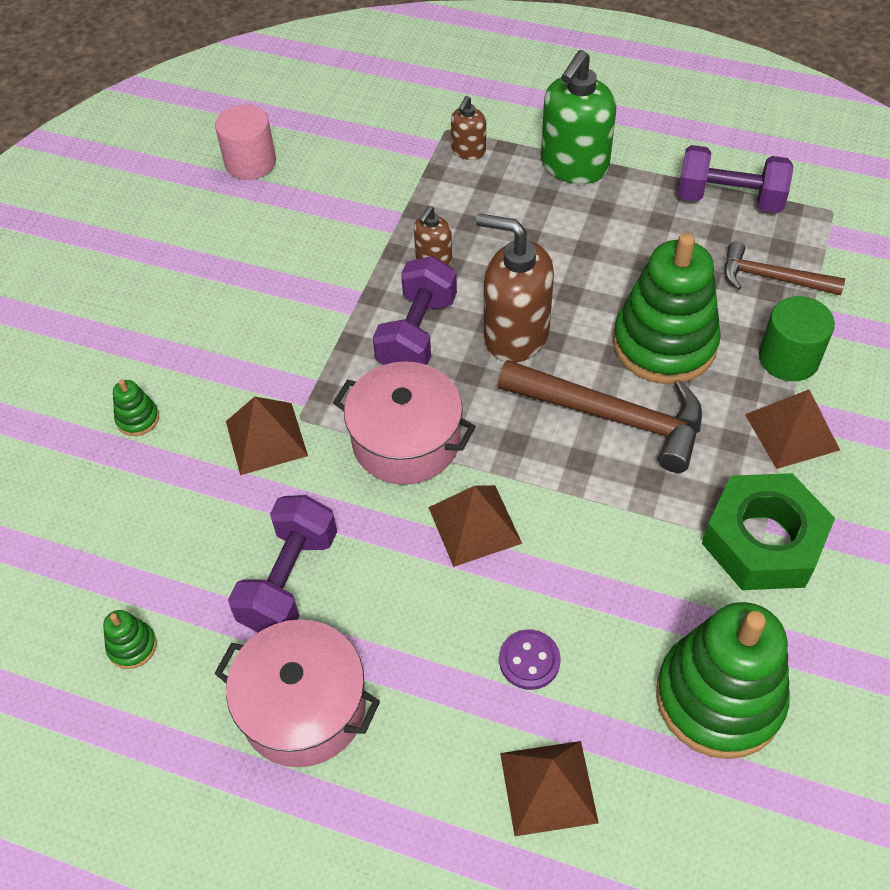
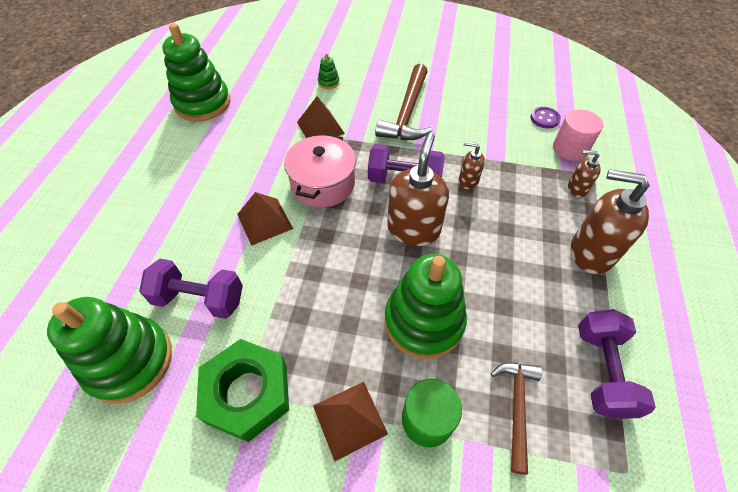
camera: 80 degrees right, 0 degrees up
green stacking toy [103,610,157,669] -> green stacking toy [162,23,230,122], size x2.48
pink pot [214,619,380,767] -> none
pink cylinder [215,104,276,180] -> pink cylinder moved to [553,109,603,161]
purple dumbbell [228,495,337,633] -> purple dumbbell moved to [139,259,243,319]
brown hammer [498,360,702,473] -> brown hammer moved to [375,64,432,140]
purple button [499,629,560,690] -> purple button moved to [531,107,561,128]
brown pyramid [500,741,599,836] -> none
green soap dispenser [541,50,616,184] -> brown soap dispenser [571,169,650,274]

